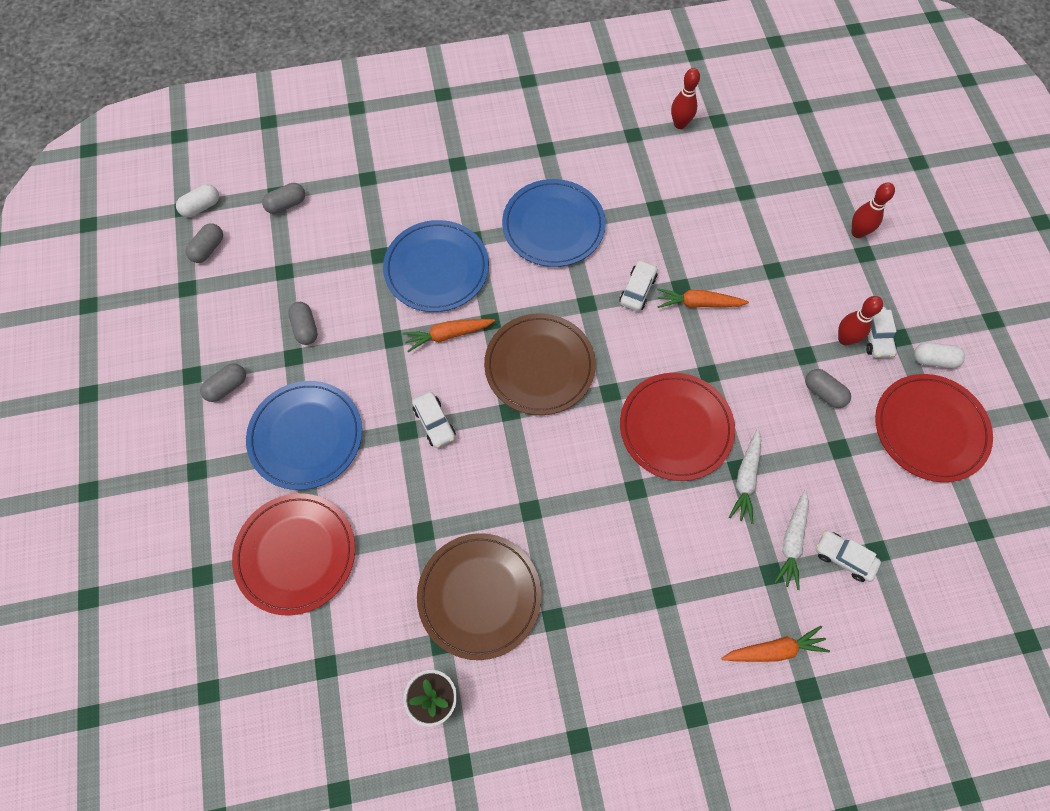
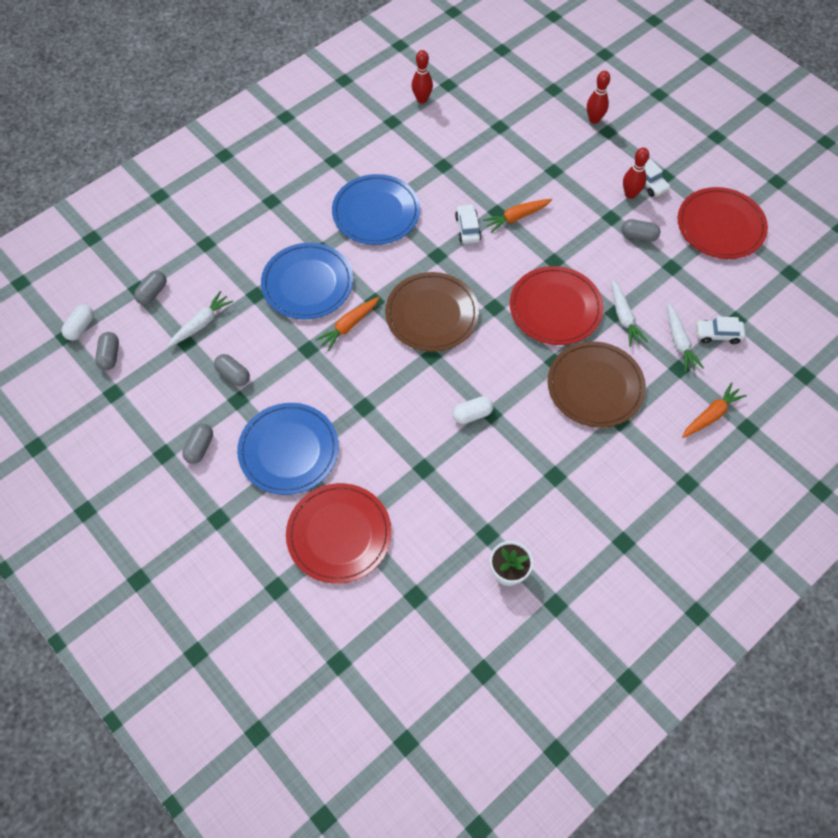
camera: 30 degrees left, 5 degrees down
white car [412,392,456,448] -> none
brown plate [417,533,542,660] -> brown plate moved to [548,341,646,428]
white capsule [914,342,965,368] -> white capsule moved to [453,396,493,424]
none -> white carrot [168,291,233,347]

